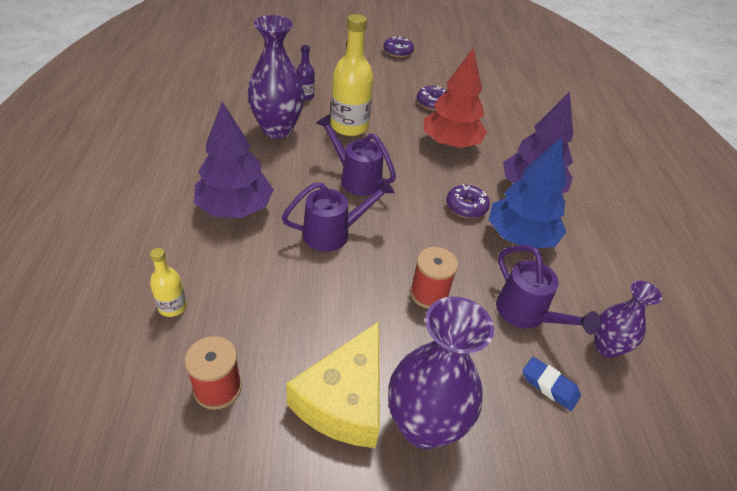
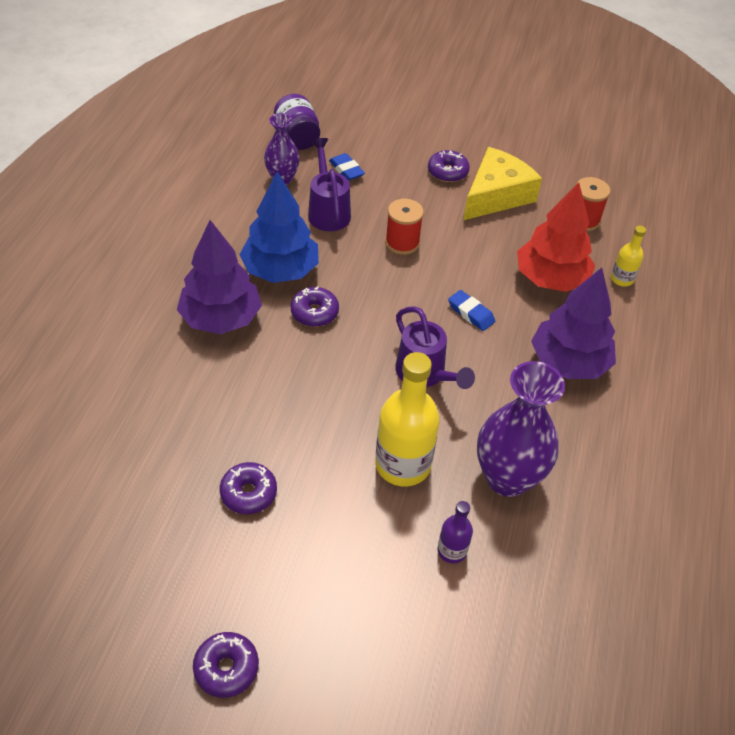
camera: 160 degrees left, 5 degrees up
purple watering can [282,178,395,252] -> blue eraser [448,290,495,331]
purple vase [388,296,494,449] -> purple donut [428,150,470,182]
red tree [424,47,487,148] -> red tree moved to [517,182,595,292]
none -> purple jar [274,94,320,150]

